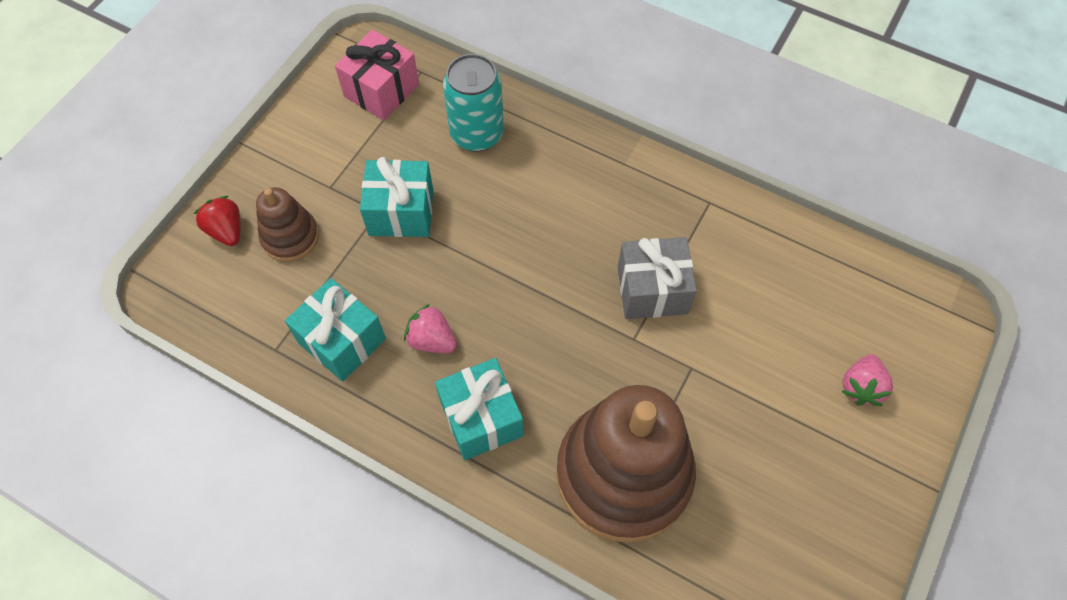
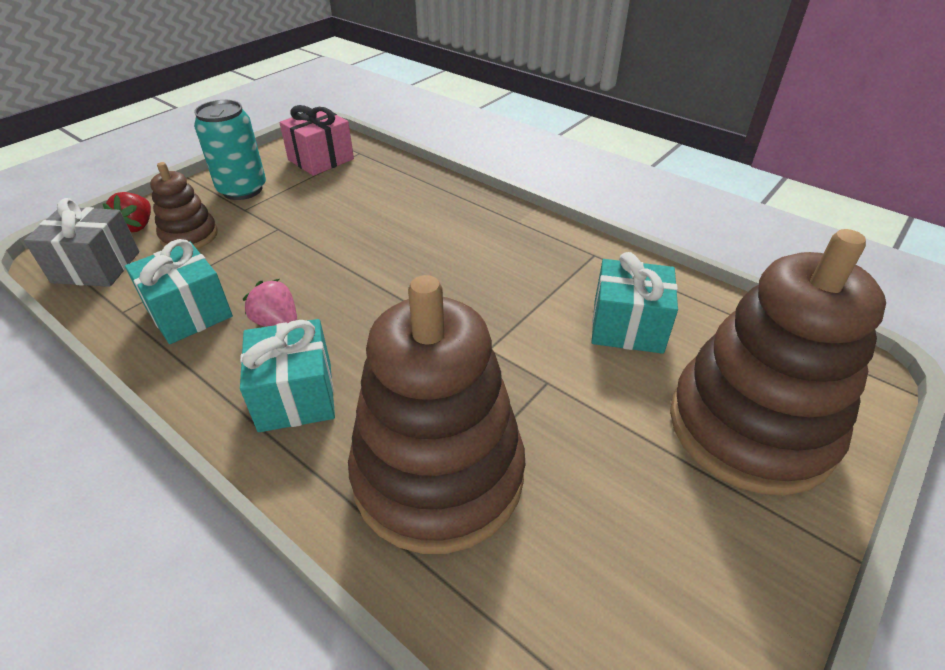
camera: 10 degrees right, 20 degrees down
red strawberry [194,196,241,246] -> red strawberry turned 150 degrees counterclockwise [103,192,151,232]
turquoise gift [360,157,433,237] -> turquoise gift moved to [592,252,678,354]
turquoise can [443,54,504,152] -> turquoise can moved to [194,100,266,200]
grey gift [618,237,697,319] -> grey gift moved to [24,198,139,287]
pink strawberry [841,354,893,406] -> brown stacking toy [670,229,886,496]

